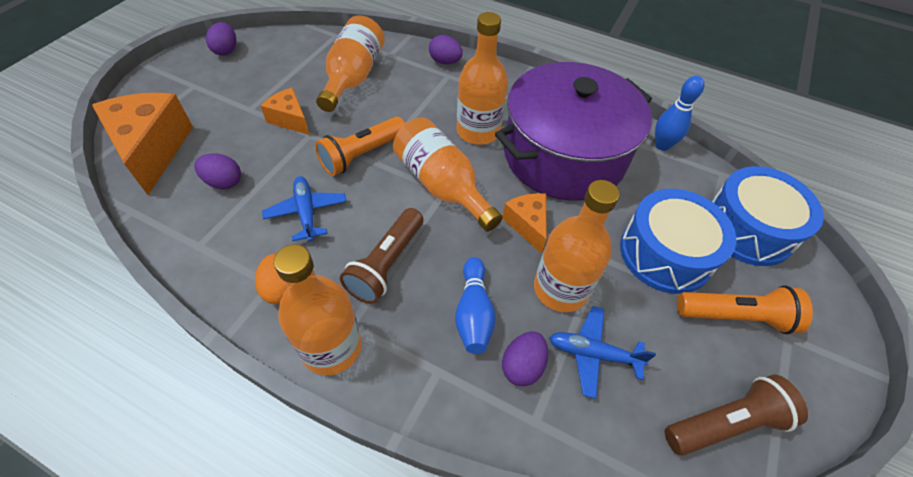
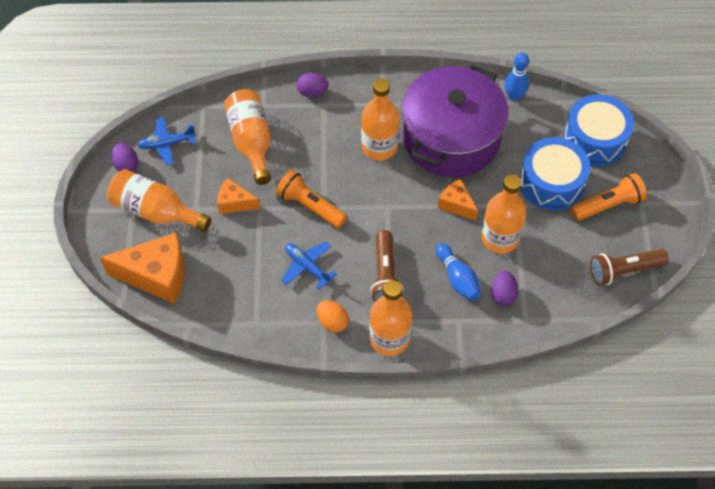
camera: 25 degrees left, 5 degrees up
orange cheese [92,93,193,195] -> orange cheese turned 135 degrees clockwise [100,232,185,304]
purple egg [194,153,241,189] -> none
orange flashlight [315,117,405,176] -> orange flashlight turned 105 degrees clockwise [276,170,347,228]
orange bottle [393,117,503,231] -> orange bottle moved to [107,169,211,232]
blue plane [549,306,656,399] -> blue plane moved to [137,117,196,165]
brown flashlight [665,375,808,456] -> brown flashlight turned 150 degrees counterclockwise [590,249,669,286]

